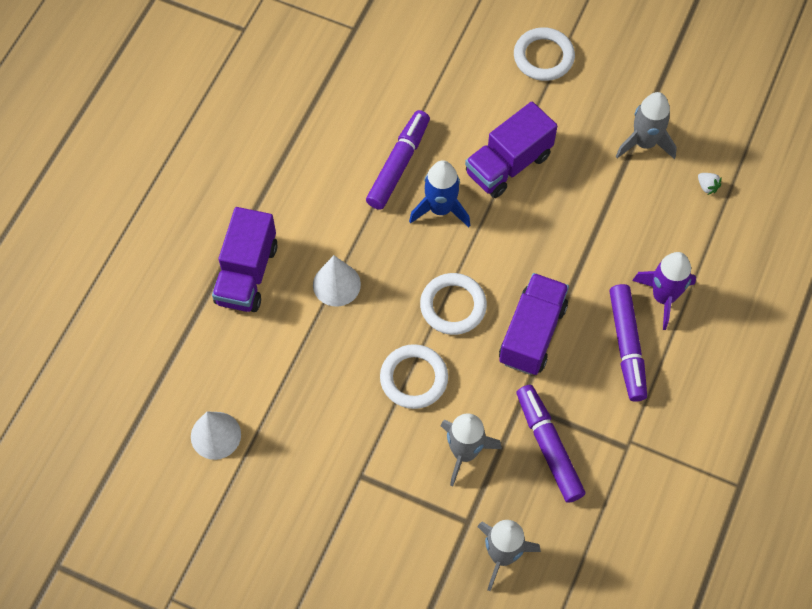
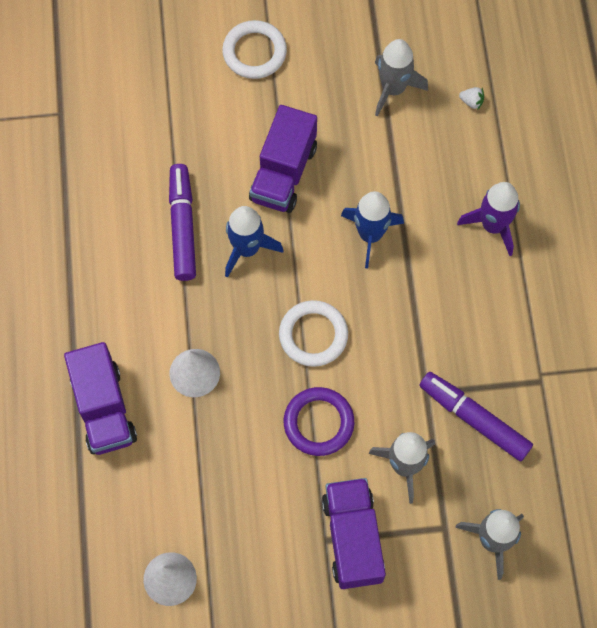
camera: 30 degrees left, 5 degrees up
white ring [380,344,448,409] -> purple ring [284,387,354,456]
purple truck [499,273,569,375] -> purple truck moved to [322,478,386,589]
purple marker [610,284,647,401] -> none
none -> blue rocket [341,191,404,269]

